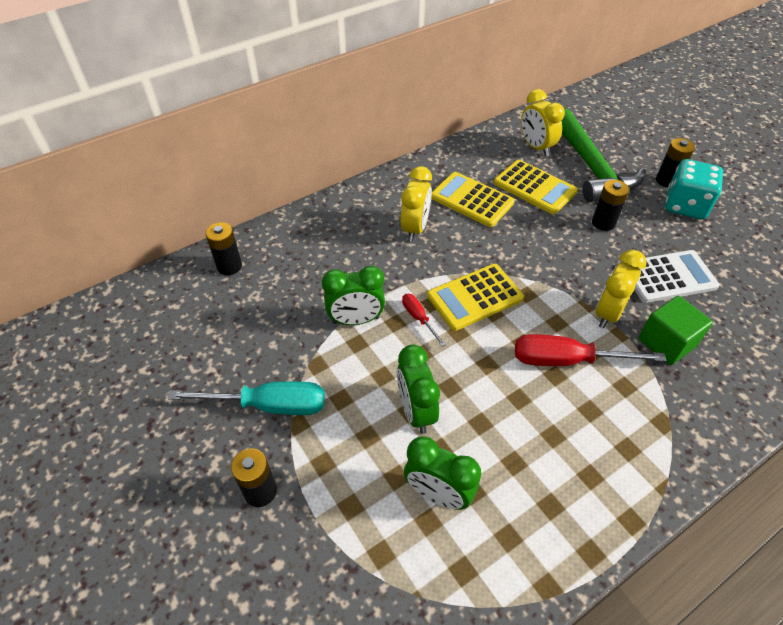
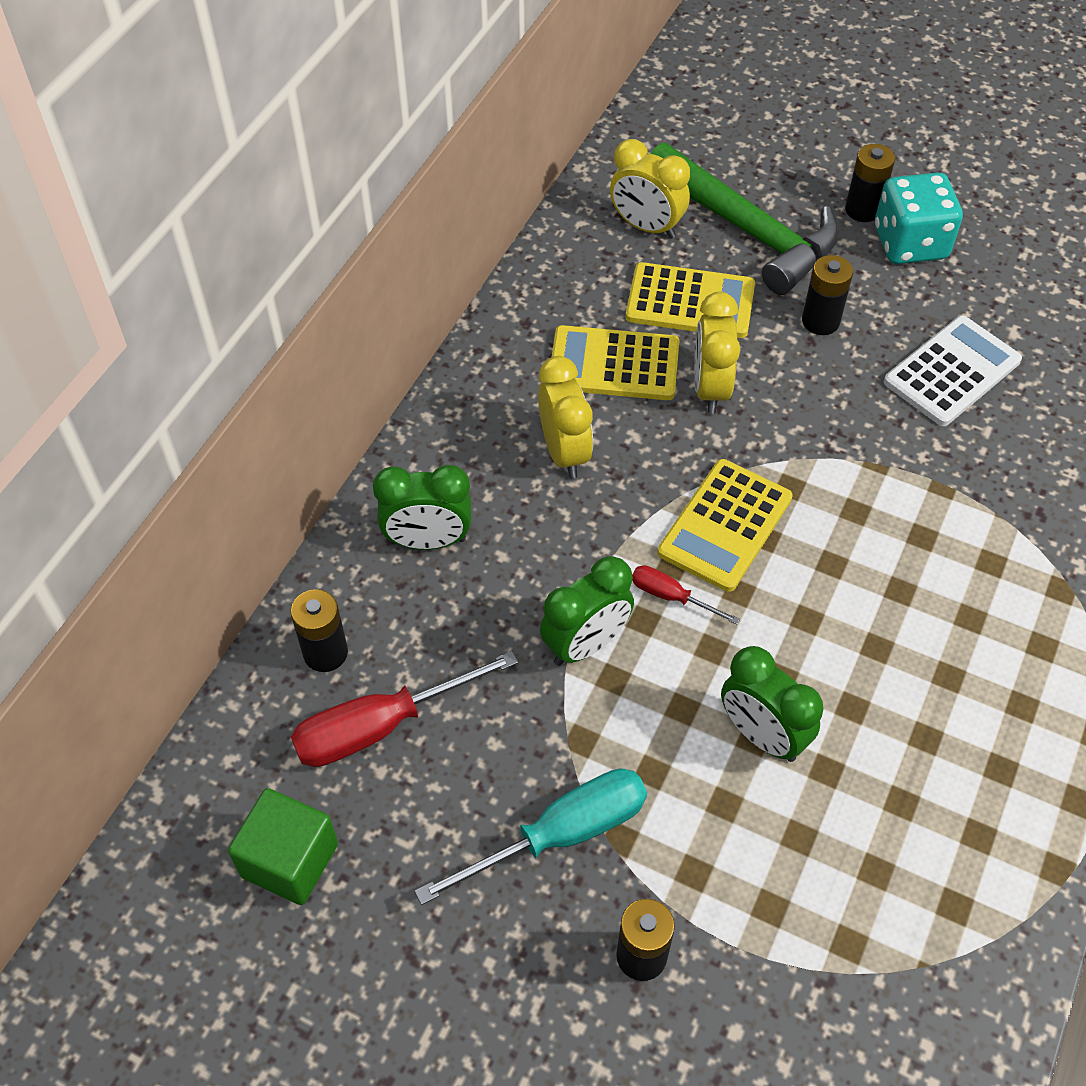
camera: 30 degrees left, 5 degrees up
green clock [404,436,481,510] -> green clock moved to [373,465,471,550]
red screwdriver [515,334,666,366] -> red screwdriver moved to [291,651,518,767]
yellow clock [596,250,646,328] -> yellow clock moved to [694,292,740,414]
green cube [638,296,713,365] -> green cube moved to [228,788,338,905]

